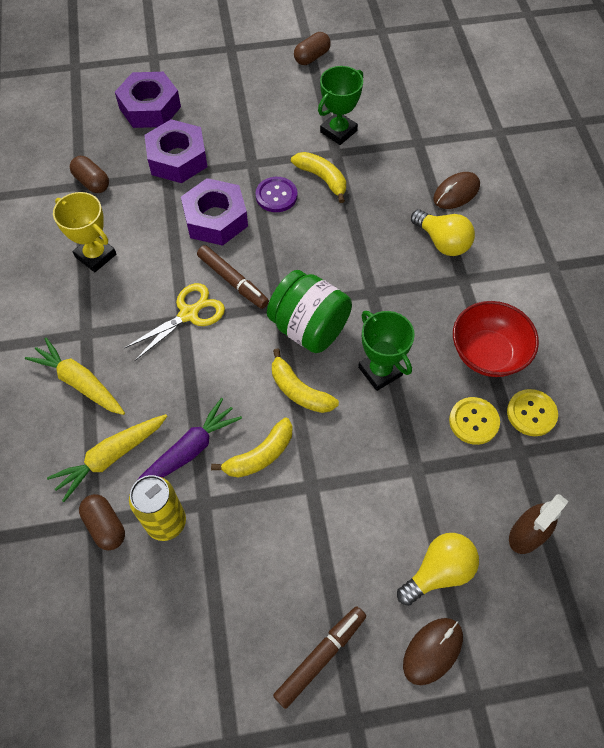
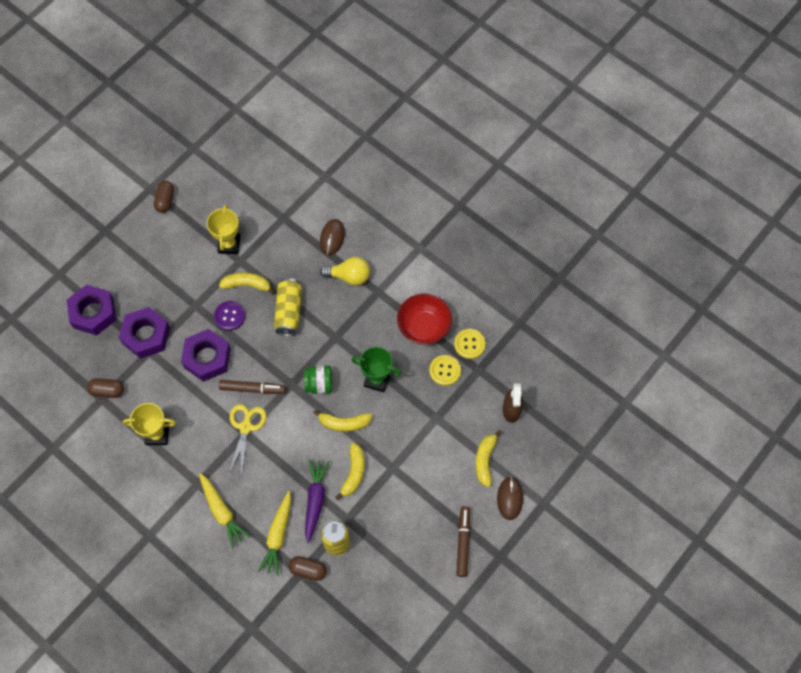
camera: 40 degrees left, 5 degrees up
yellow carrot [25,338,125,415] -> yellow carrot turned 120 degrees counterclockwise [199,473,251,548]
green jar [267,270,352,353] -> green jar [304,365,332,394], size x0.62
green trophy [318,66,363,145] -> yellow trophy [207,205,240,254]
yellow light bulb [397,533,479,606] -> yellow banana [475,430,502,487]
none -> yellow can [274,278,302,336]

